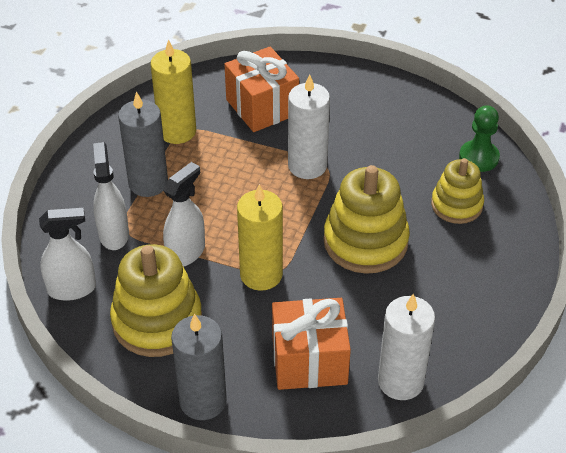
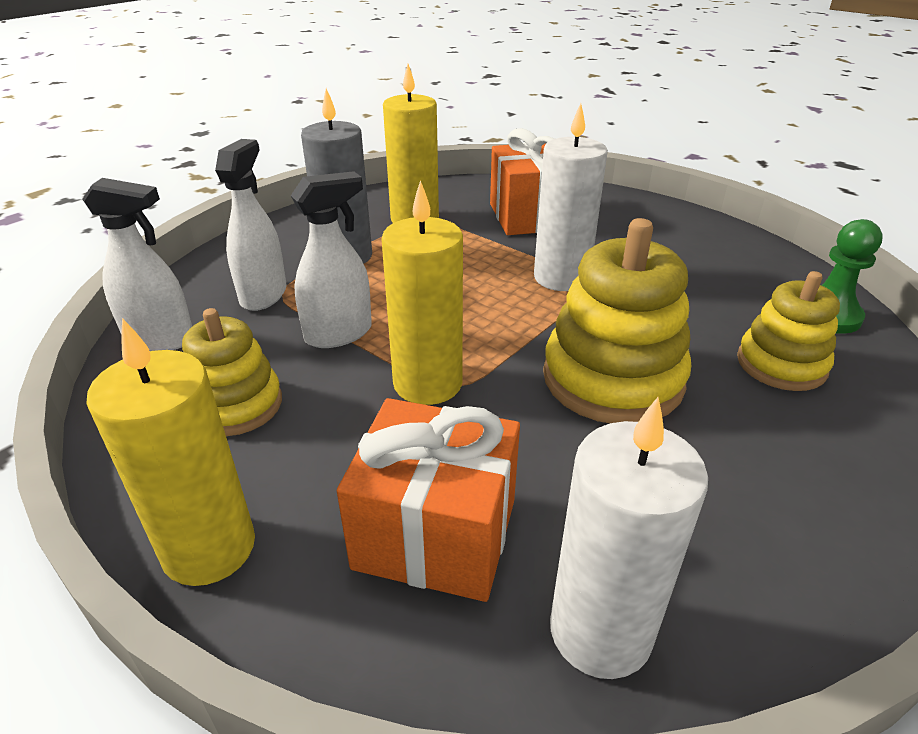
camera: 20 degrees right, 10 degrees down
yellow stacking toy [110,244,202,357] -> yellow stacking toy [182,308,282,436], size x0.63
grey candle [171,314,227,420] -> yellow candle [86,318,255,586]

